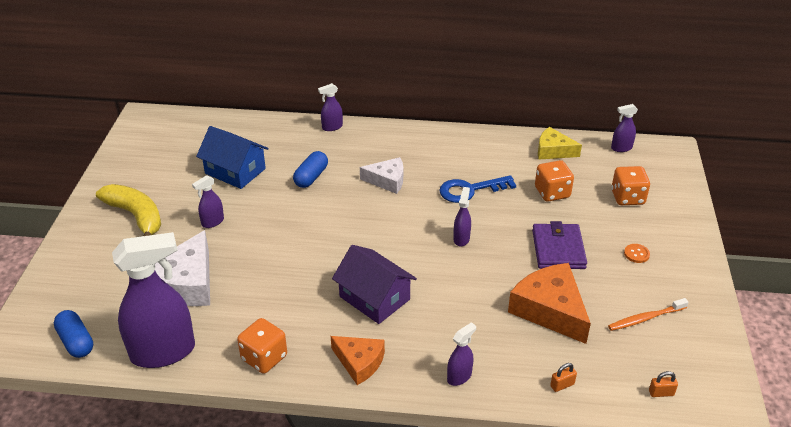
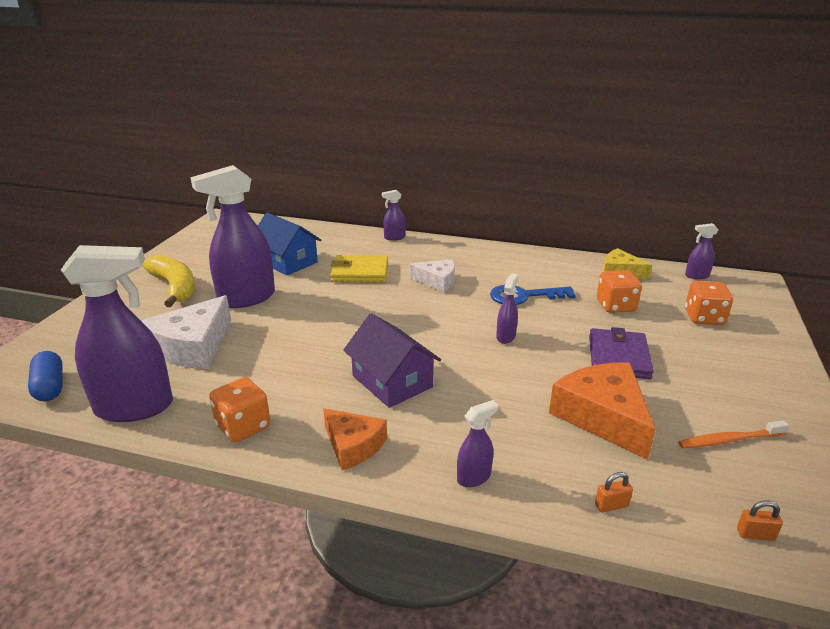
camera: 10 degrees right, 10 degrees down
purple spray bottle [192,175,224,228] -> purple spray bottle [190,165,275,308], size x2.25
blue capsule [293,151,328,188] -> yellow wallet [330,255,388,283]
orange button [624,244,650,263] -> none

